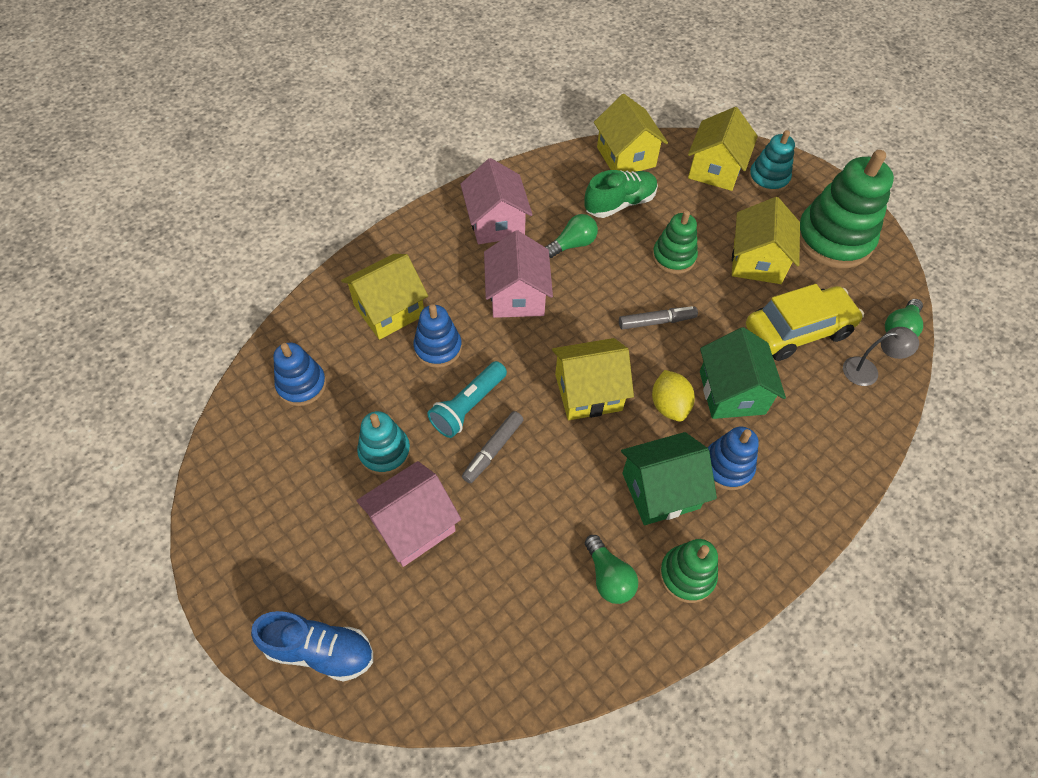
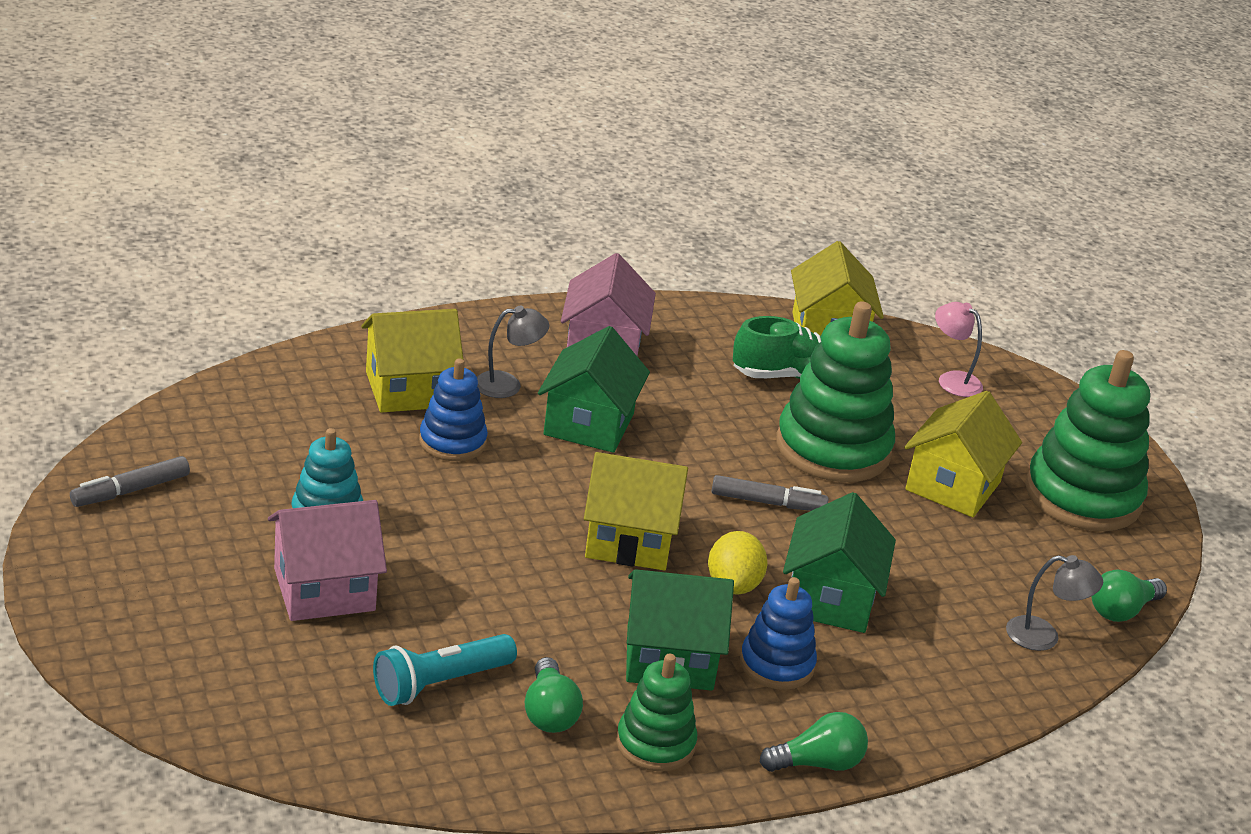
camera: 15 degrees right, 25 degrees down
blue shoe [251,611,373,682] -> none
blue stacking toy [273,342,326,406] -> none
turquoise flashlight [427,361,507,438] -> turquoise flashlight moved to [373,634,517,706]
grey marker [462,411,524,483] -> grey marker moved to [70,456,190,507]
pink house [484,230,553,318] -> green house [538,326,650,453]
green light bulb [545,214,598,258] -> green light bulb moved to [760,712,868,772]
green stacking toy [652,210,698,274] -> green stacking toy [776,302,895,482], size x1.79
yellow house [688,107,758,191] -> pink lamp [935,302,983,397]
yellow car [746,284,864,361] -> none
turquoise stacking toy [748,130,795,193] -> none
none -> grey lamp [477,306,549,398]

